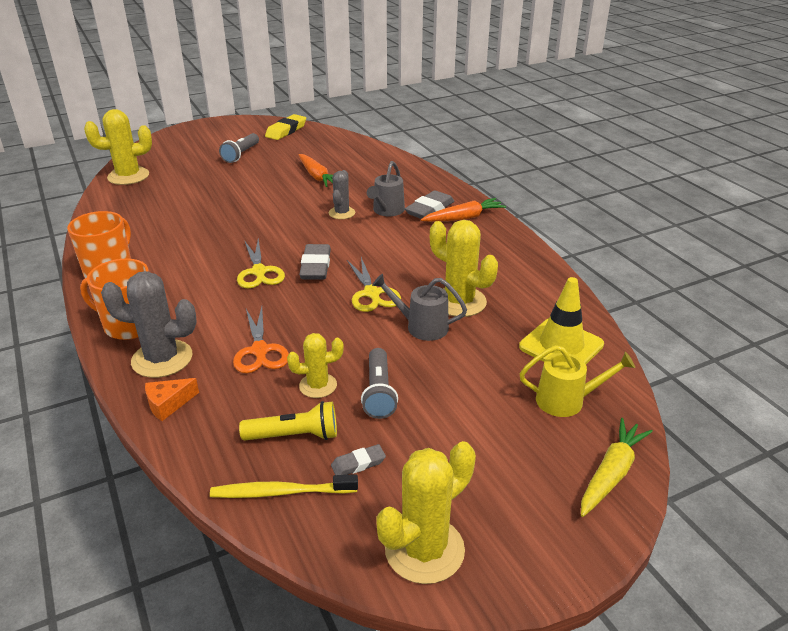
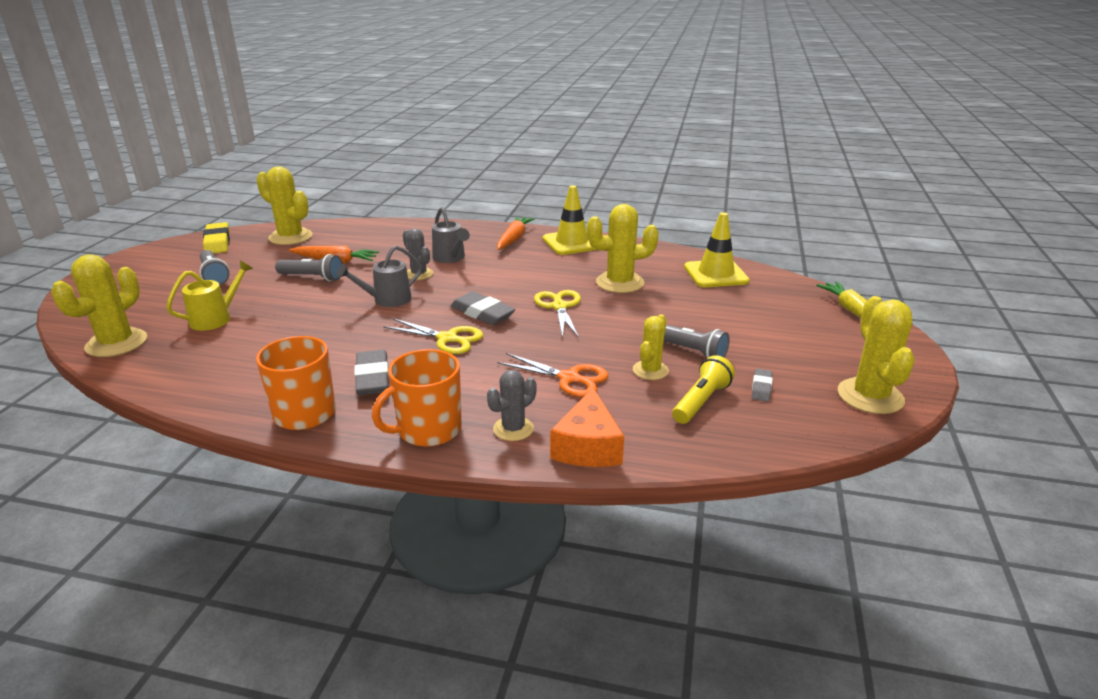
camera: 50 degrees left, 5 degrees down
grey cactus [101,271,197,378] -> grey cactus [487,370,537,441], size x0.60
orange cheese [145,378,199,421] -> orange cheese [550,388,624,467], size x1.62
yellow toothbrush [210,474,358,498] -> none
yellow scissors [347,257,401,312] -> yellow scissors turned 120 degrees counterclockwise [534,290,581,338]
grey watering can [372,274,467,341] -> grey watering can moved to [337,245,422,307]
grey eraser [405,190,454,219] -> grey eraser moved to [354,350,389,395]
yellow watering can [519,345,635,417] -> yellow watering can moved to [166,260,253,331]
none -> yellow cactus [256,166,313,245]
none -> grey flashlight [275,254,342,281]
none -> yellow traffic cone [543,185,597,255]

